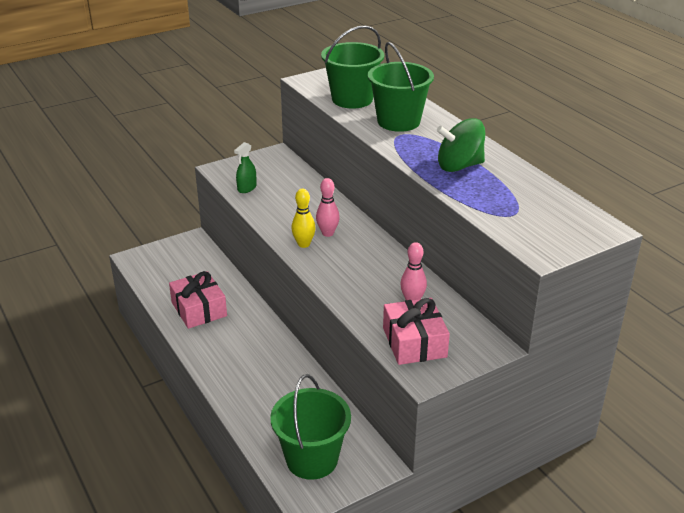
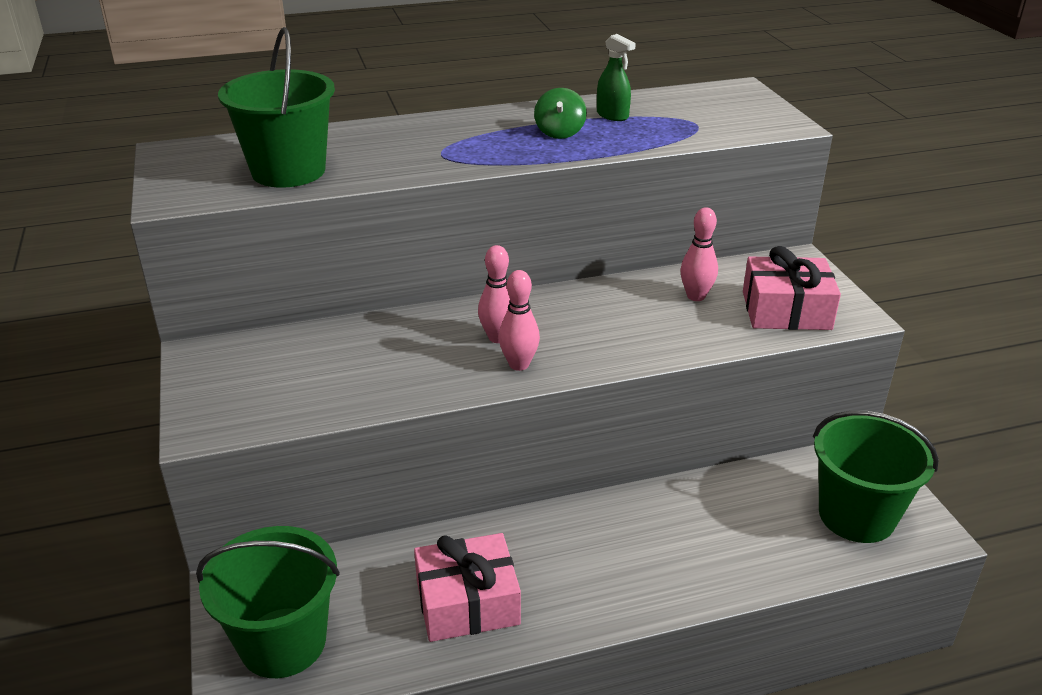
camera: 75 degrees left, 0 degrees up
green spray bottle [234,142,257,193] -> green spray bottle moved to [597,34,636,121]
yellow bowling pin [291,189,316,248] -> pink bowling pin [499,270,540,371]
green bucket [368,42,434,132] -> green bucket moved to [196,526,340,678]
green spinning top [437,118,485,172] -> green spinning top [534,88,587,139], size x0.60

